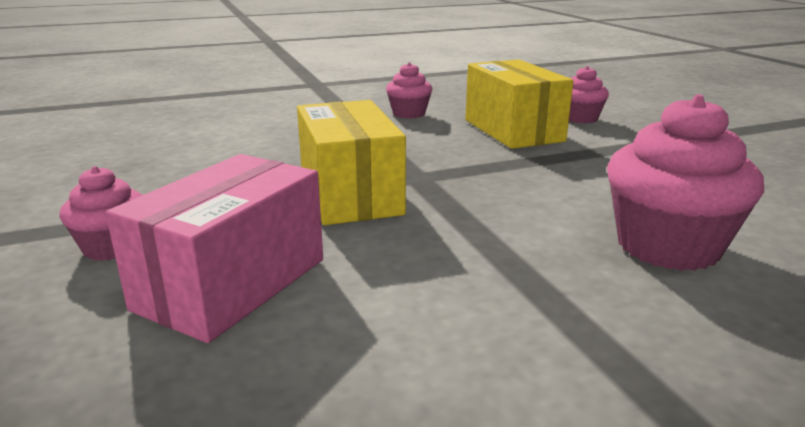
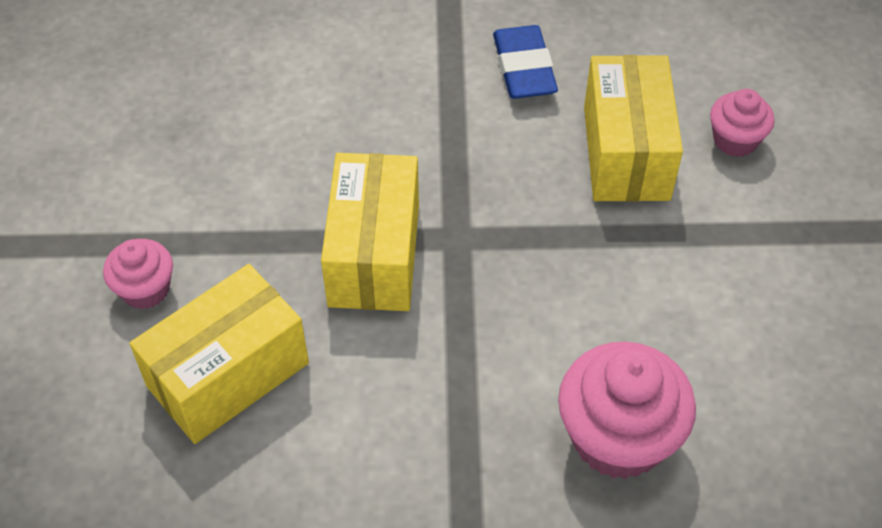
camera: 20 degrees right, 30 degrees up
pink box [106,154,323,343] -> yellow box [129,264,309,444]
pink cupcake [386,62,432,119] -> blue eraser [493,25,558,99]

